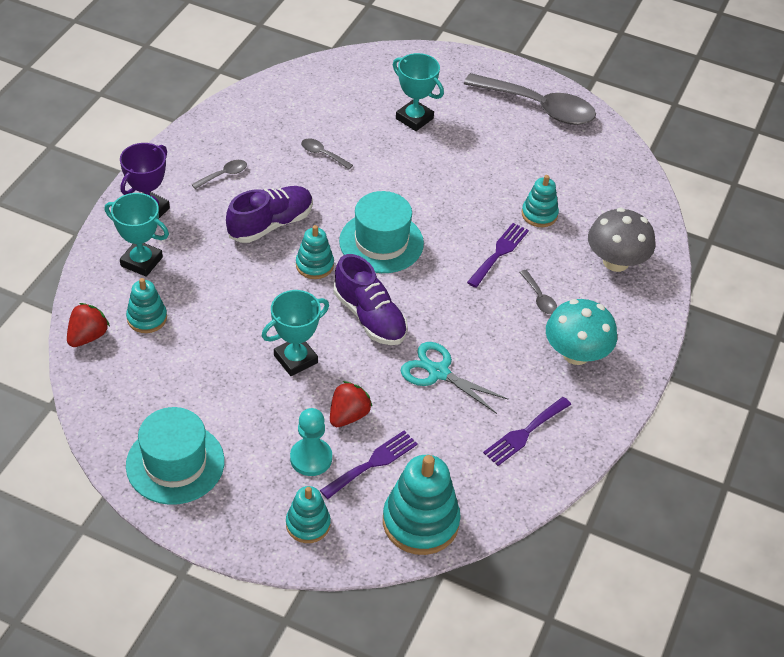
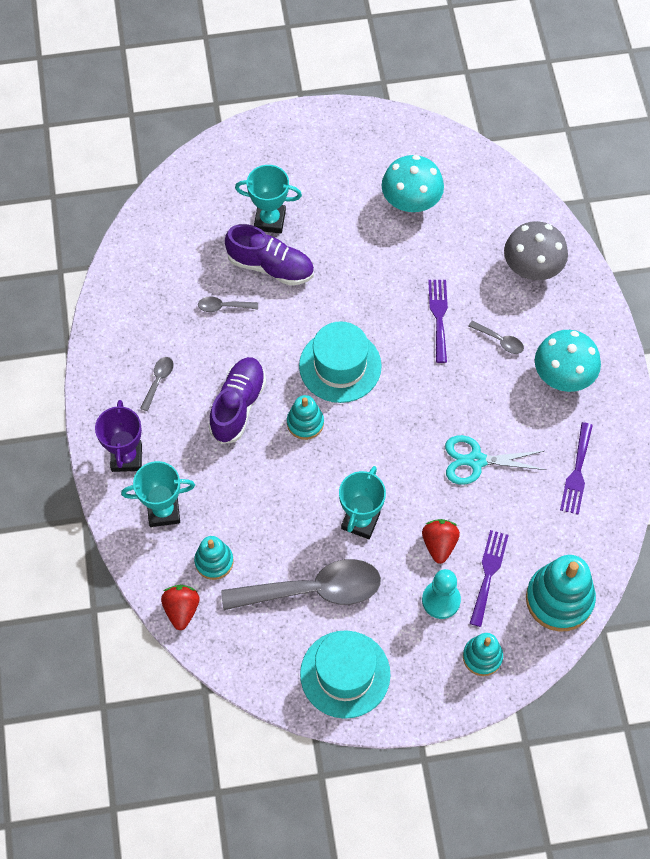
camera: 30 degrees left, 15 degrees up
purple shoe [334,254,408,345] -> purple shoe moved to [225,224,314,285]
grey spoon [464,73,596,125] -> grey spoon moved to [221,559,381,610]
turquoise stacking toy [522,175,559,227] -> none
none -> turquoise mushroom [382,155,444,212]

